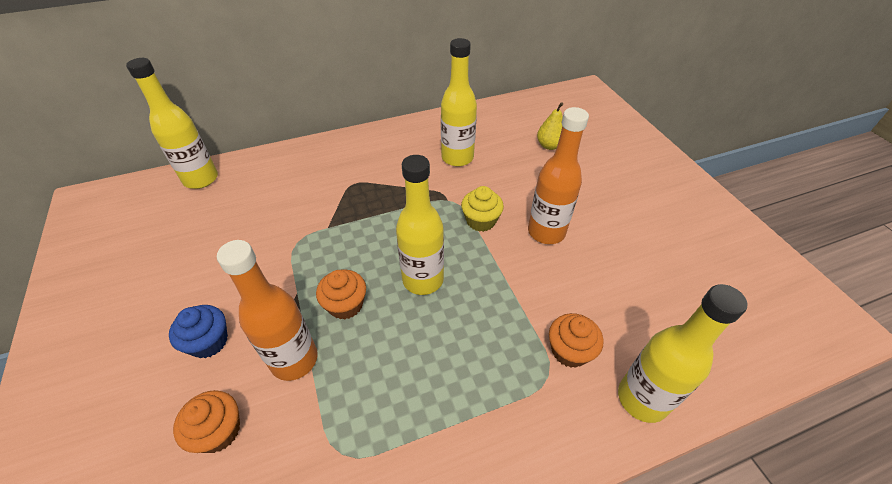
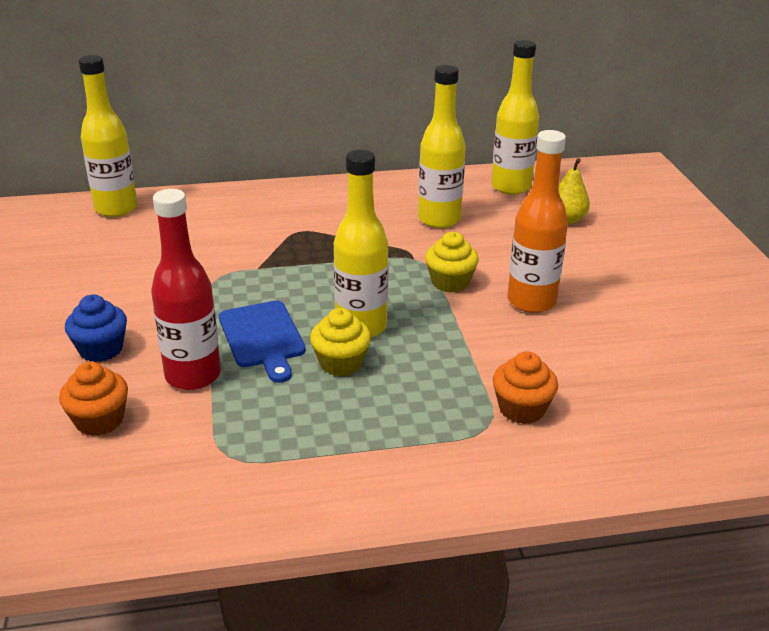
camera: 10 degrees right, 15 degrees down
orange bottle [217,240,318,381] -> red bottle [151,189,221,390]
orange cupcake [316,270,366,320] -> blue cutting board [219,301,306,383]
yellow bottle [618,284,747,423] -> yellow bottle moved to [491,40,539,195]
none -> yellow cupcake [310,308,371,376]

